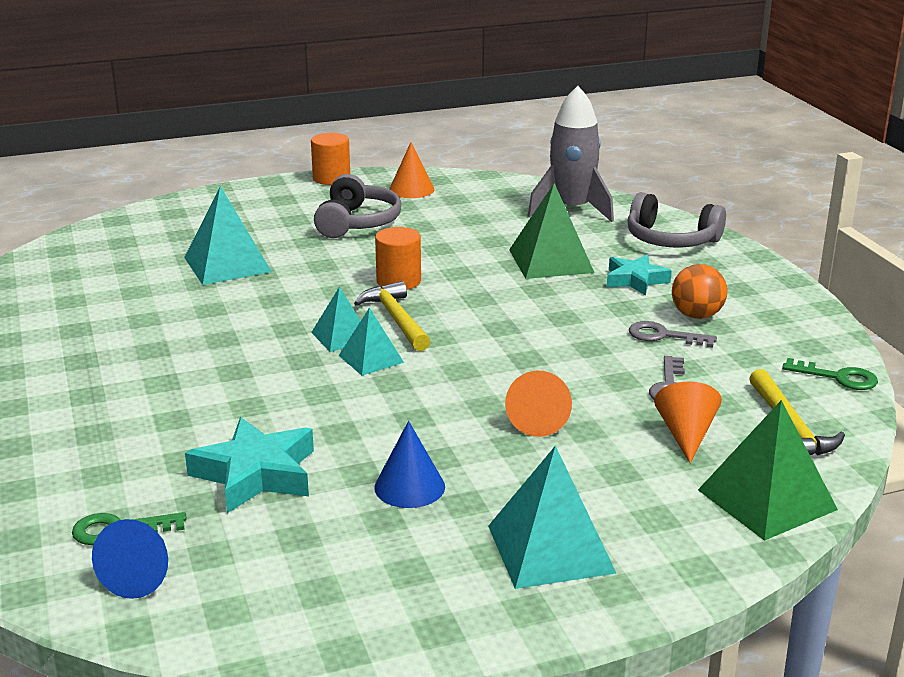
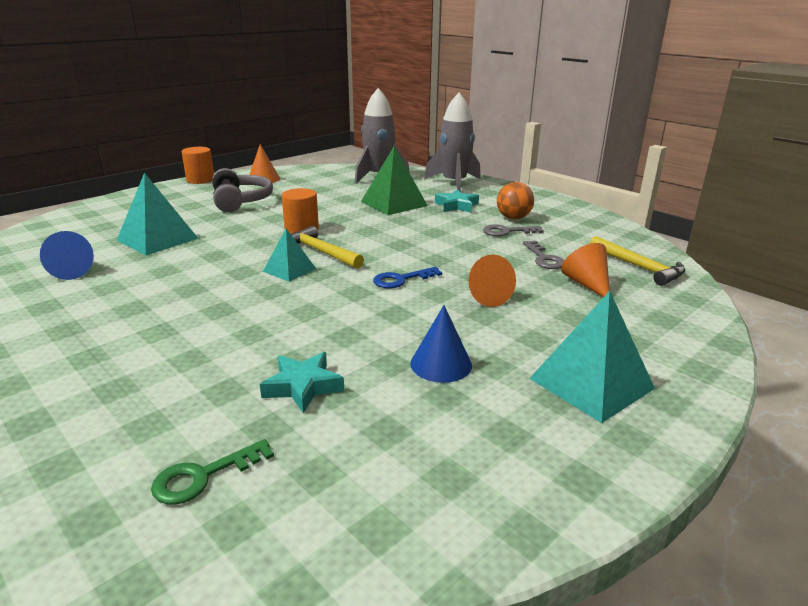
camera: 25 degrees left, 0 degrees up
blue cone [92,519,168,599] -> blue cone moved to [40,231,94,280]
turquoise star [185,417,314,513] -> turquoise star [260,352,344,413], size x0.66
turquoise pyramid [339,307,404,376] -> none
grey headphones [627,192,726,248] -> grey rocket [424,92,481,192]
green pyramid [698,400,838,541] -> none
green key [782,358,878,390] -> none
none -> blue key [373,267,442,289]

